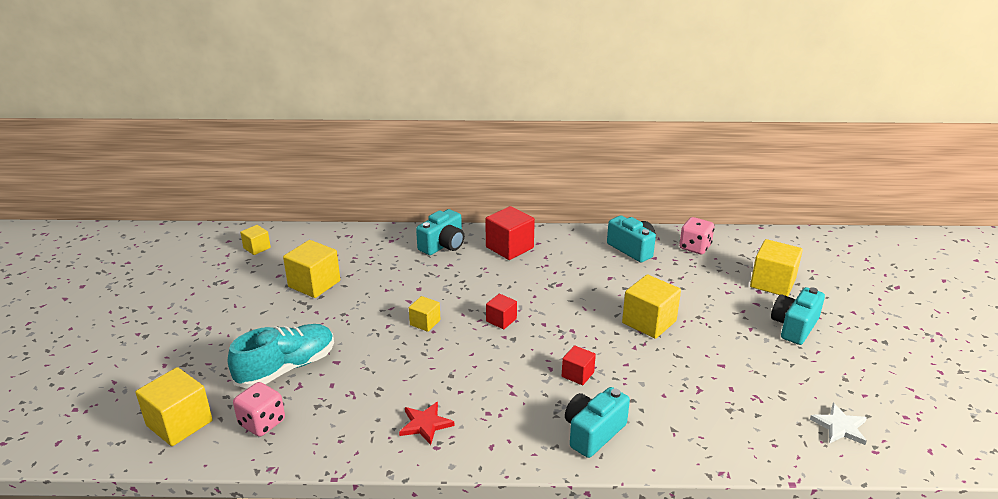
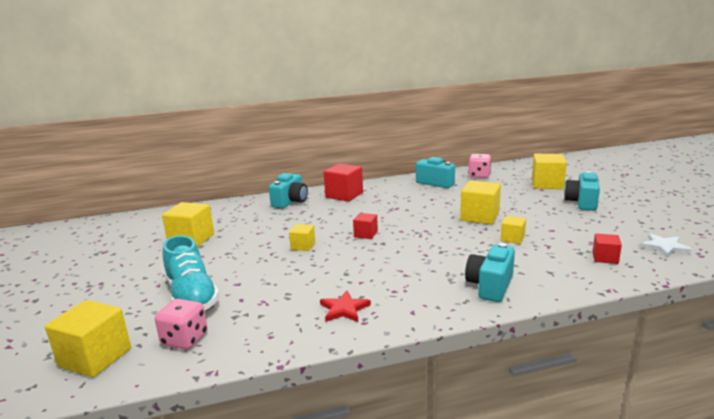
camera: 15 degrees left, 10 degrees down
turquoise shoe [228,324,334,389] -> turquoise shoe turned 120 degrees clockwise [163,235,219,311]
yellow cube [240,225,271,255] -> yellow cube moved to [500,216,526,244]
red cube [562,345,596,385] -> red cube moved to [592,233,622,264]

